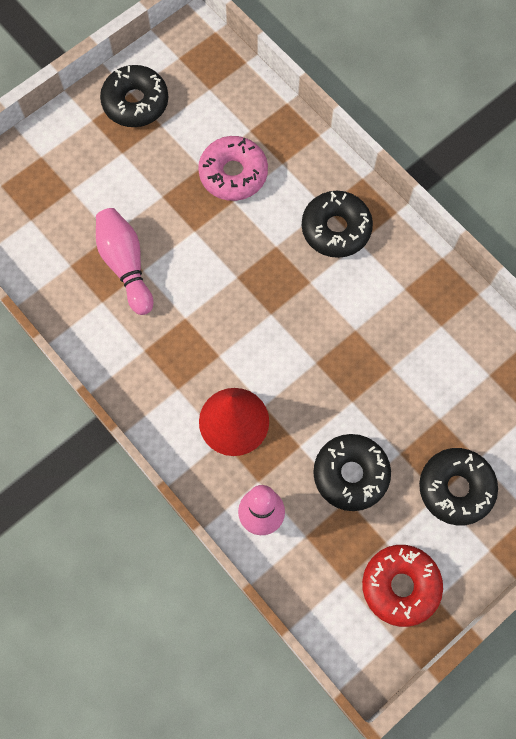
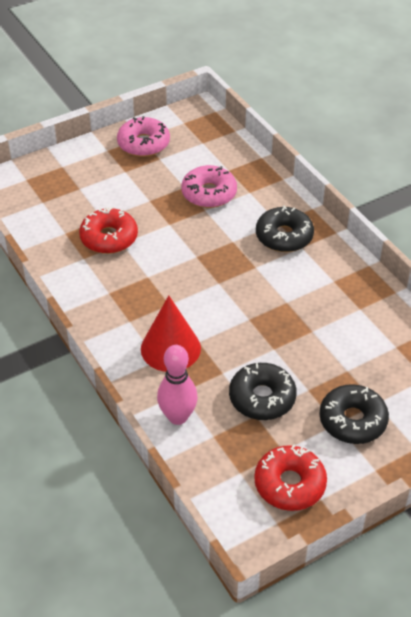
camera: 10 degrees right, 25 degrees down
pink bowling pin [96,208,154,315] -> red donut [79,207,138,254]
black donut [100,65,169,127] -> pink donut [117,116,170,157]

